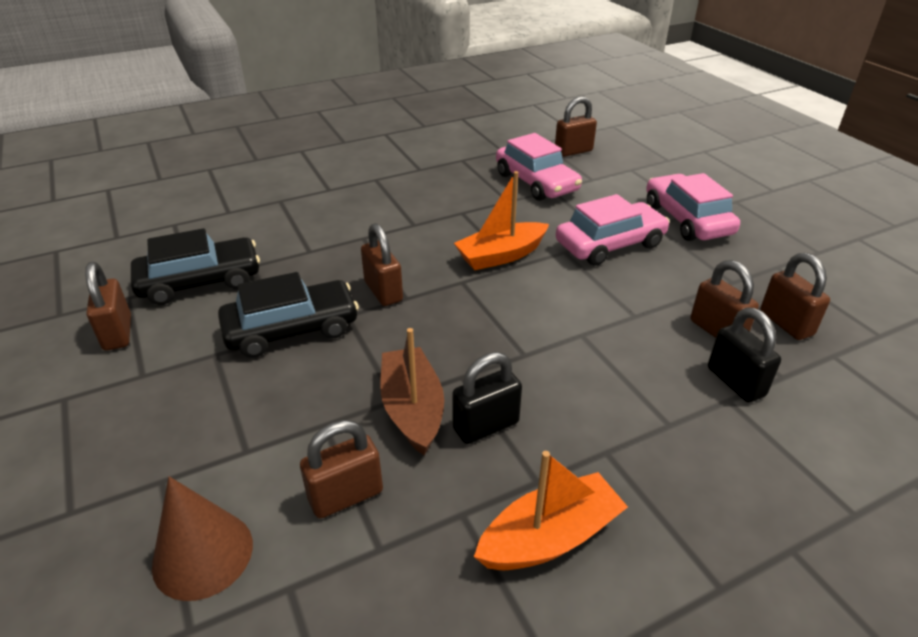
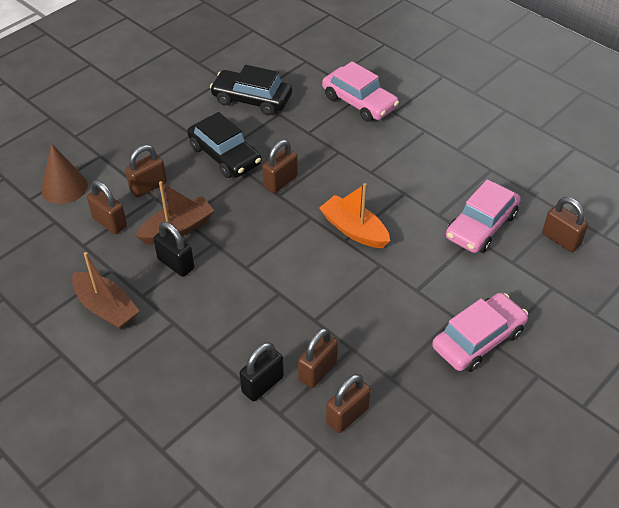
camera: 70 degrees right, 10 degrees up
brown padlock [85,262,131,351] -> brown padlock moved to [125,145,167,197]
black car [131,228,260,305] -> black car turned 150 degrees clockwise [210,65,292,115]
orange boat [474,451,628,570] -> brown boat [72,252,140,330]
pink car [556,194,670,266] -> pink car moved to [322,61,399,122]

